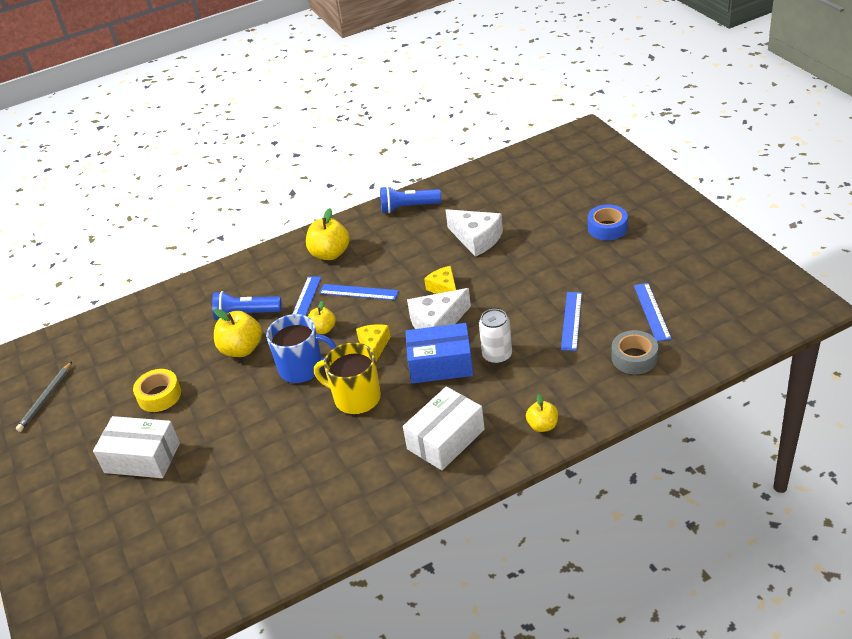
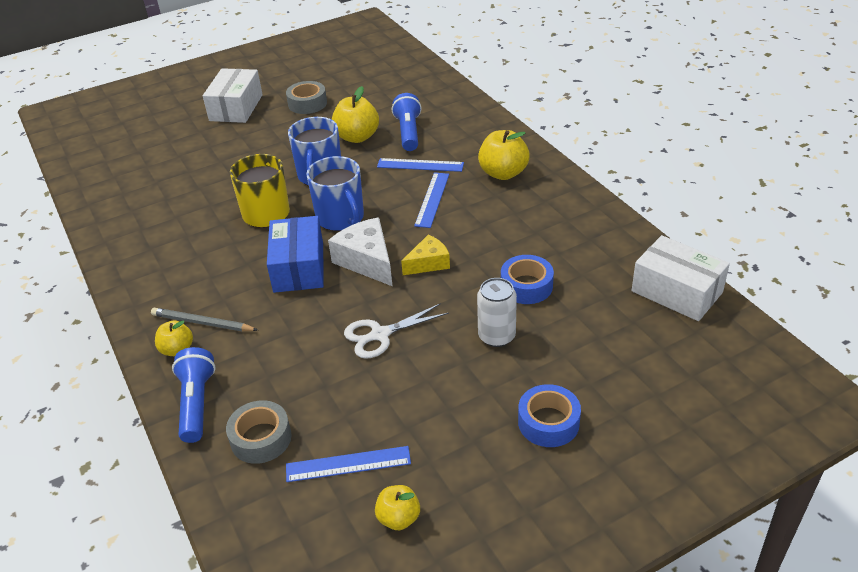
camera: 85 degrees right, 0 degrees up
grey pencil [16,362,72,432] -> grey pencil moved to [151,308,258,331]
yellow tape [133,369,181,412] -> grey tape [286,81,327,114]
yellow apple [308,301,336,334] -> yellow apple moved to [375,485,420,530]
yellow cheese [356,324,391,361] -> blue mug [306,156,364,231]
blue flashlight [380,186,441,213] -> blue flashlight moved to [172,347,216,443]
white box [403,386,485,470] -> white box moved to [631,235,730,321]
white cheese [446,209,503,257] -> blue tape [501,255,554,304]
white can [479,309,512,364] -> white can moved to [477,278,517,347]
blue ruler [561,292,582,351] -> none
none -> white scissors [344,303,449,359]

